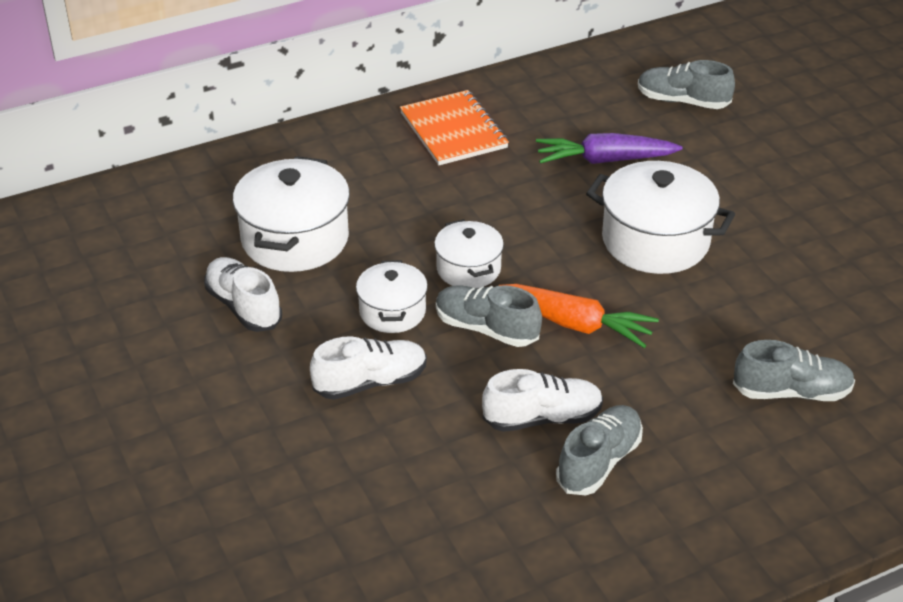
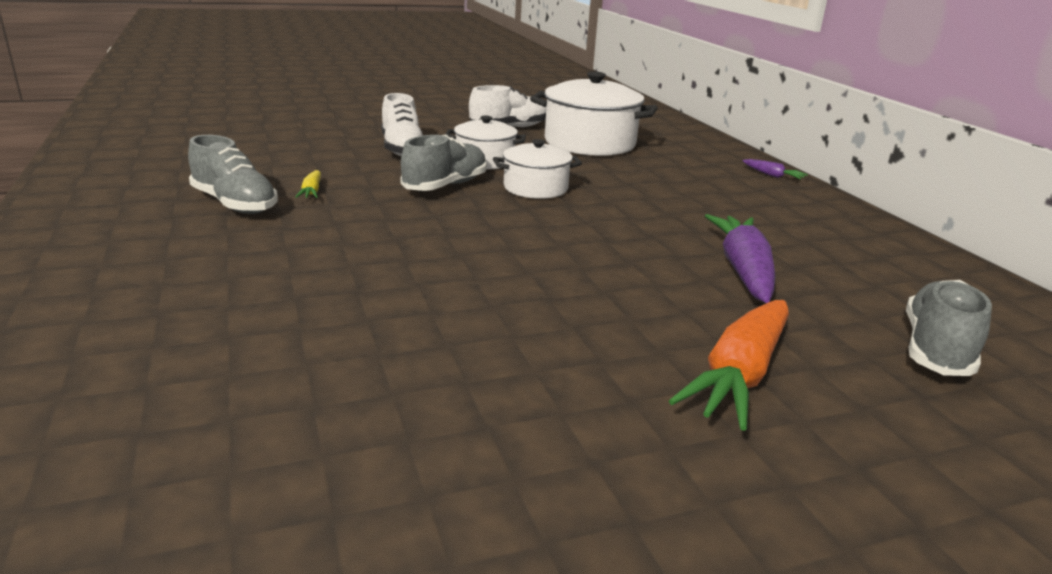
camera: 95 degrees right, 15 degrees down
orange notebook [400,90,509,165] -> none
white shoe [482,369,603,432] -> yellow carrot [295,170,321,198]
orange carrot [498,284,659,348] -> orange carrot moved to [669,300,789,431]
white pot [586,161,735,274] -> none
grey shoe [733,340,855,401] -> none
none -> purple carrot [743,159,808,179]

